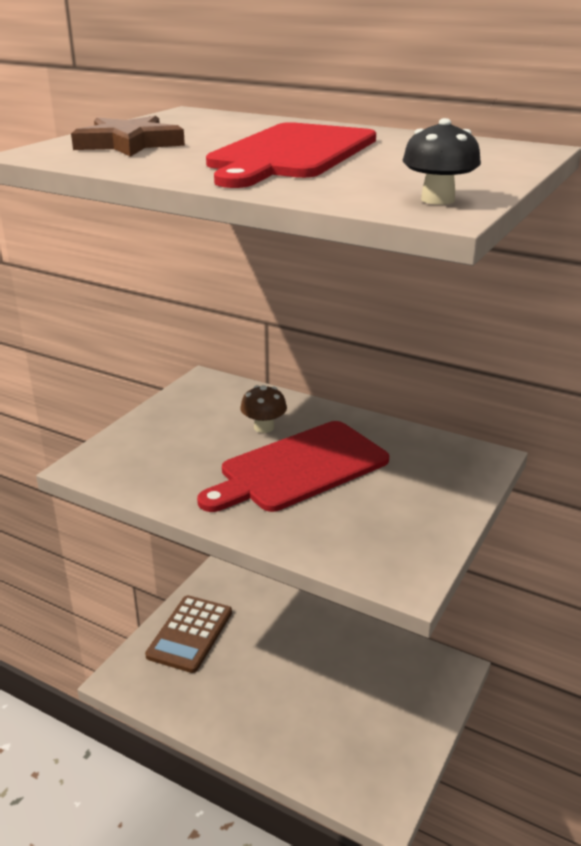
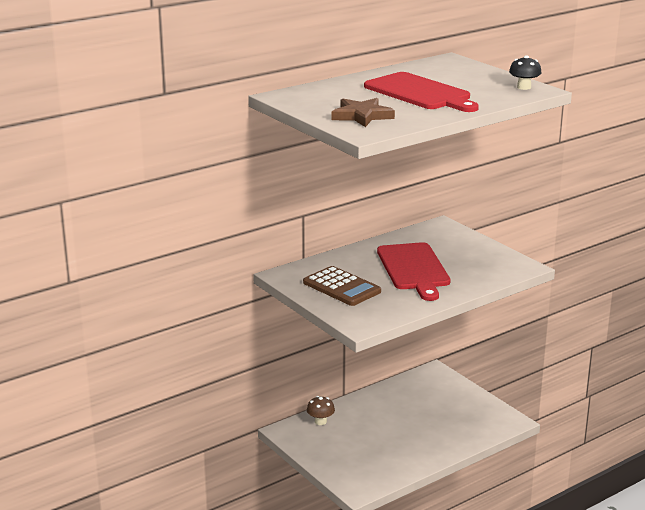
camera: 65 degrees left, 5 degrees down
brown calculator [145,595,232,673] -> brown calculator moved to [303,266,381,306]
brown mushroom [240,385,287,433] -> brown mushroom moved to [307,396,335,425]

